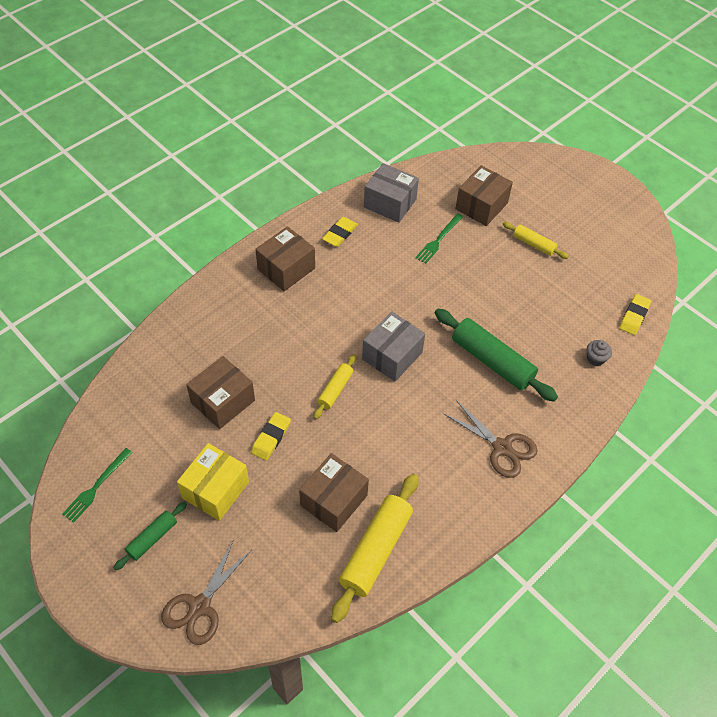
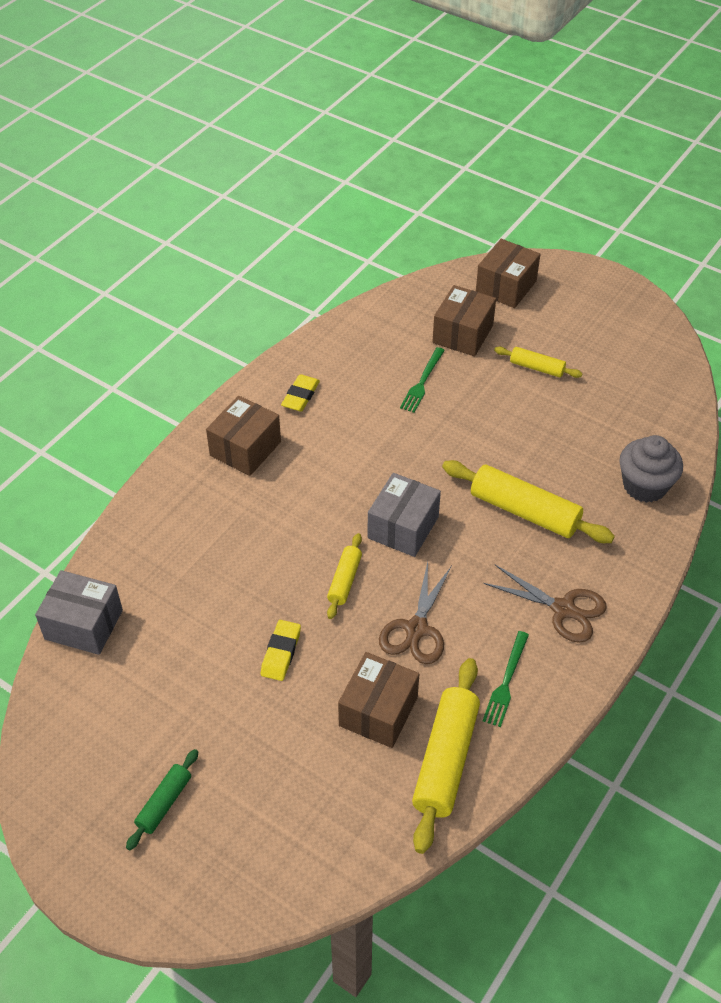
camera: 10 degrees left, 5 degrees down
green fork [62,448,133,523] -> green fork moved to [483,631,529,727]
brown scissors [161,539,251,645] -> brown scissors moved to [379,562,452,664]
yellow box [177,443,249,521] -> none
brown box [186,356,255,429] -> brown box moved to [476,239,540,308]
grey box [364,163,419,223] -> grey box moved to [35,570,123,655]
green rolling pin [435,309,558,402] -> yellow rolling pin [442,460,615,543]
grey cupcake [586,340,612,366] -> grey cupcake [619,435,683,503], size x2.02
yellow eraser [619,294,651,335] -> none

